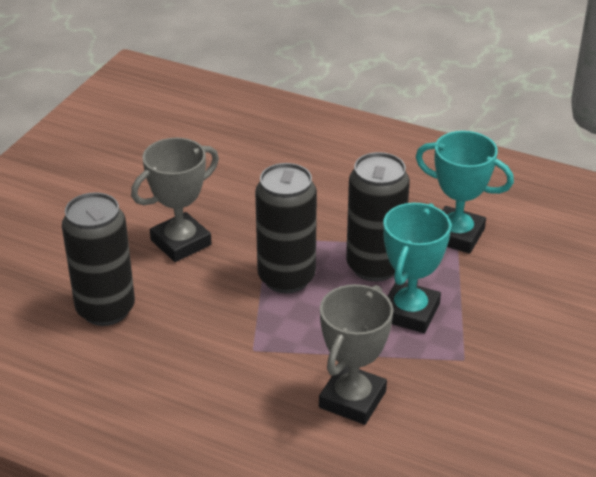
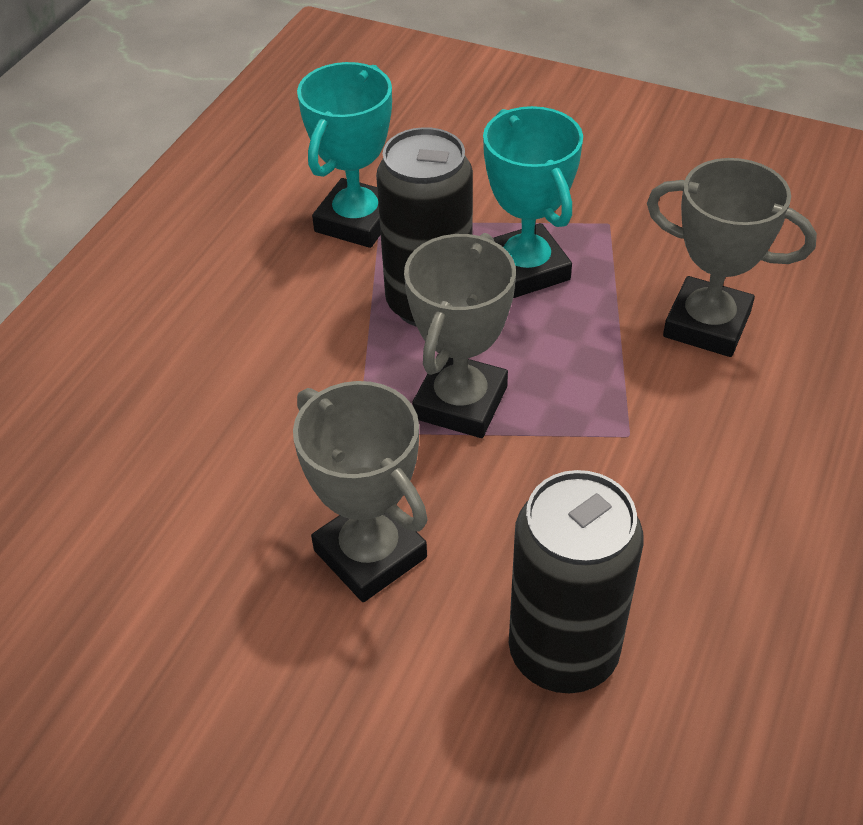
camera: 90 degrees left, 10 degrees up
black can [255,163,317,293] -> grey trophy [404,233,516,438]
turquoise trophy [383,203,451,333] -> turquoise trophy turned 45 degrees clockwise [483,106,583,298]

